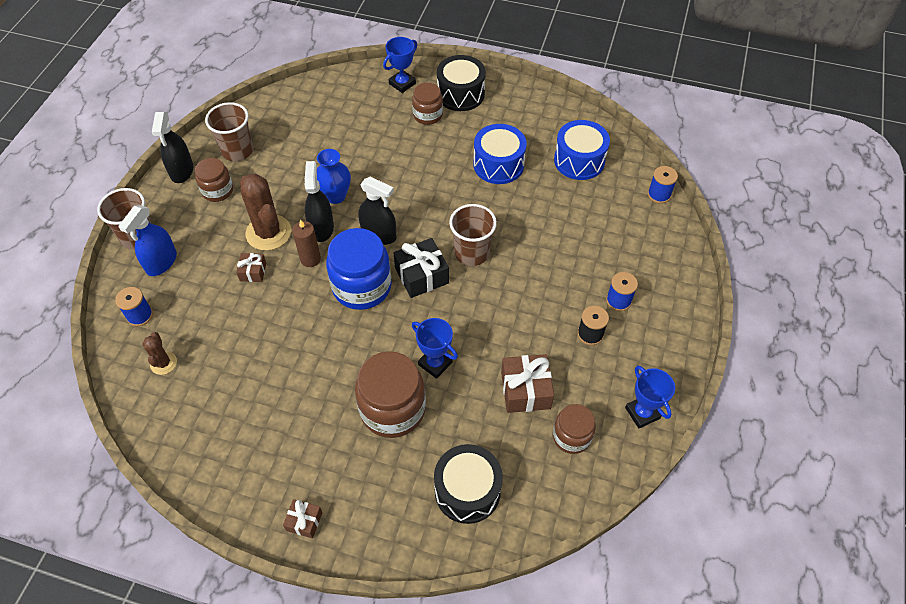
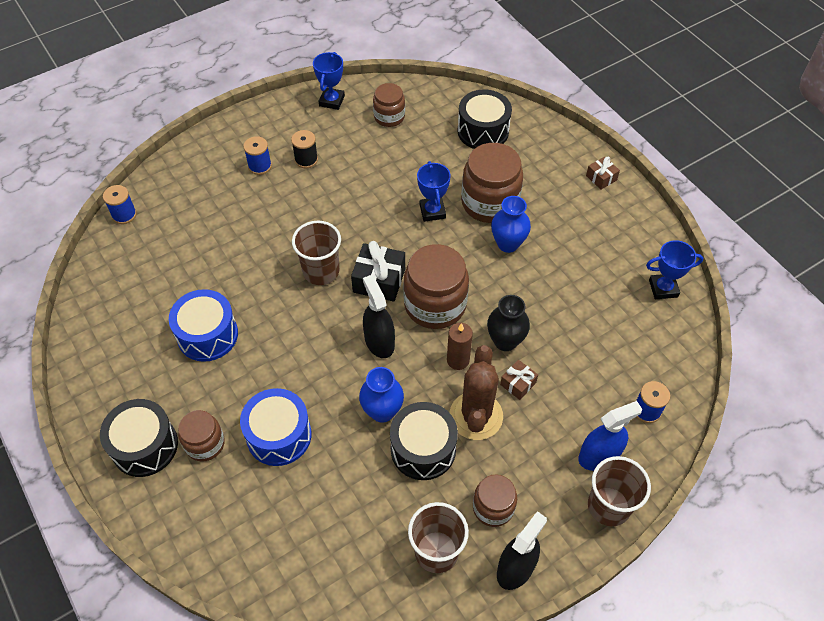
camera: 140 degrees left, 0 degrees up
brown cactus [142,332,177,375] -> none
black spray bottle [304,161,334,242] -> none
blue jar [326,228,392,310] -> brown jar [403,244,469,329]
blue trophy [383,37,417,93] -> blue trophy moved to [646,240,703,299]
brown gift [501,354,554,413] -> none
blue drum [554,120,610,180] -> blue drum moved to [240,388,311,466]
none -> black drum [390,402,458,480]
none -> black vase [487,295,530,351]
none -> blue vase [491,196,531,253]

